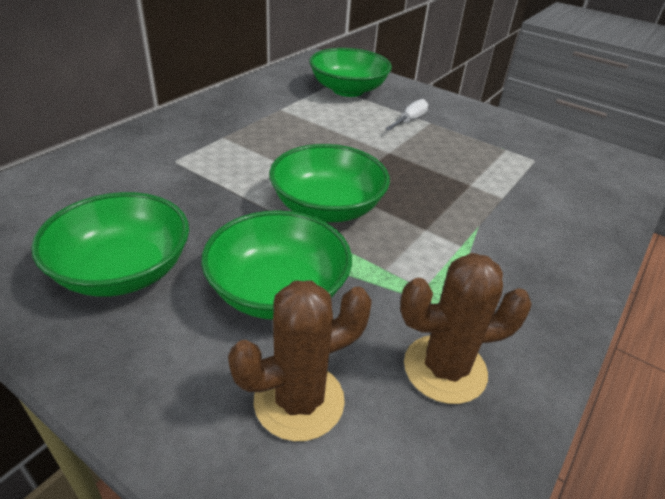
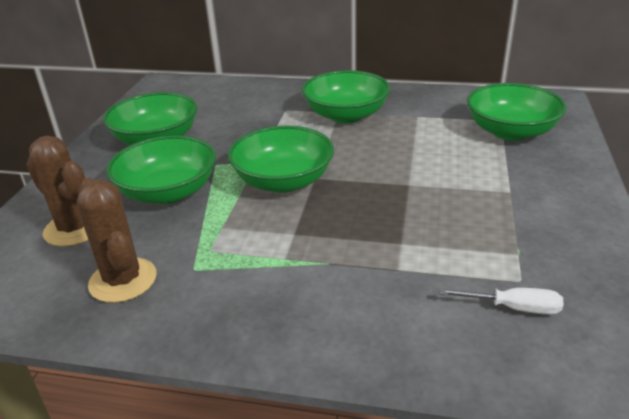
camera: 70 degrees right, 5 degrees down
white screwdriver [385,99,428,130] -> white screwdriver moved to [439,288,563,315]
none -> green bowl [302,70,390,123]

